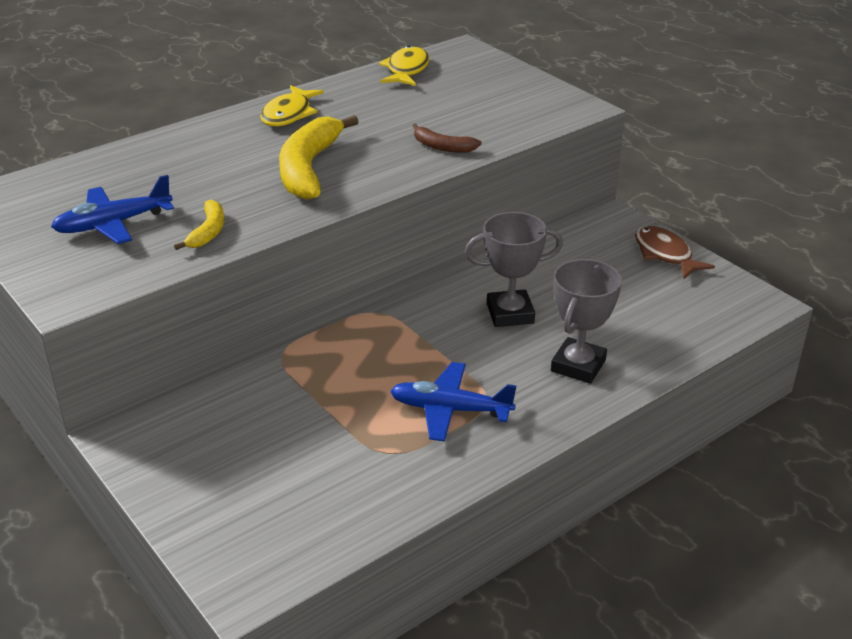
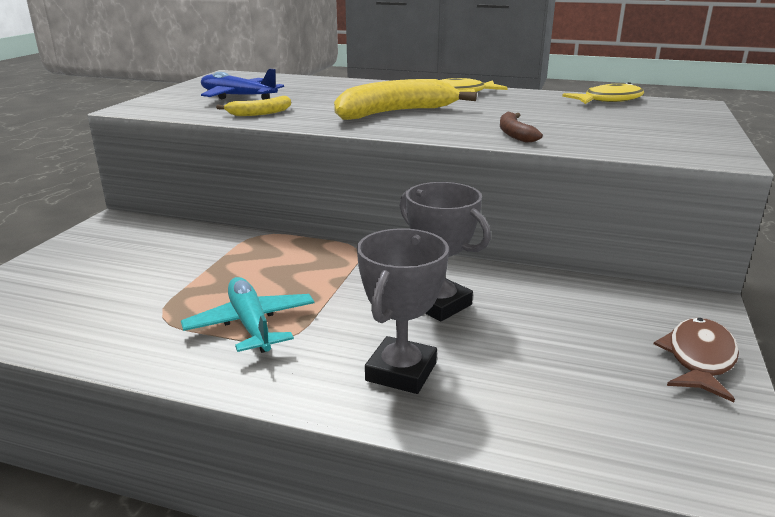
camera: 55 degrees right, 10 degrees down
blue plane [390,362,517,442] -> turquoise plane [181,277,314,353]
grey trophy [551,259,622,384] -> grey trophy turned 60 degrees counterclockwise [357,228,449,394]

